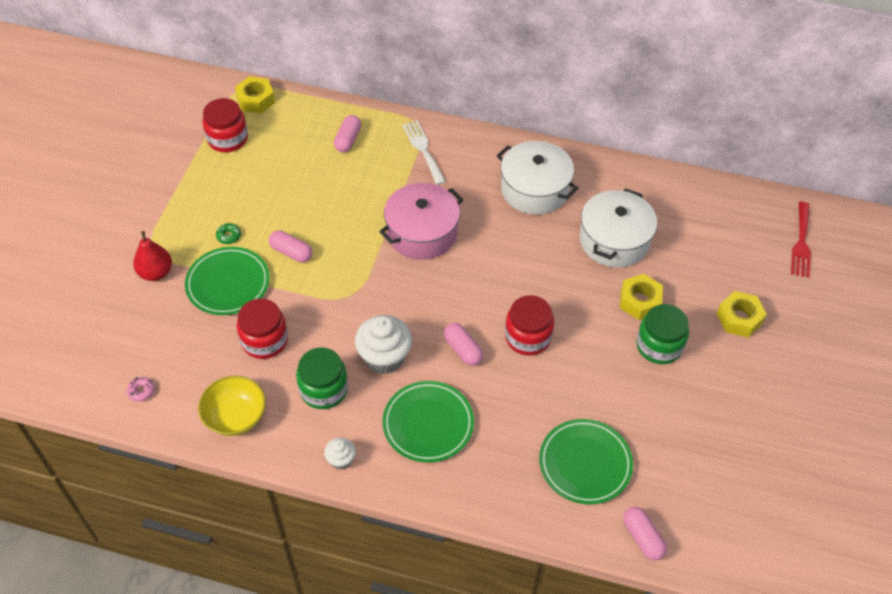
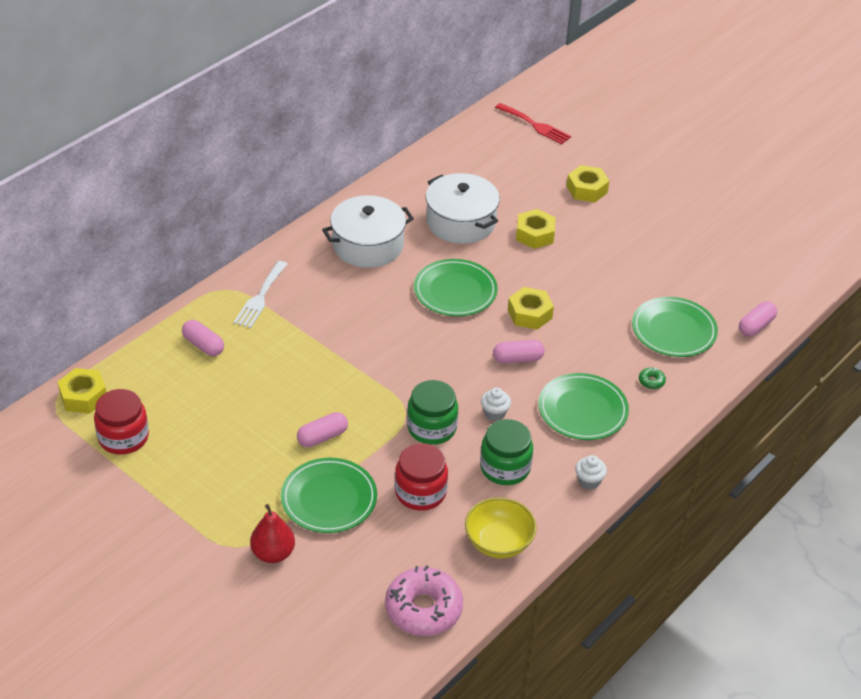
camera: 65 degrees left, 10 degrees down
pink donut [127,377,155,402] -> pink donut [385,565,463,636], size x2.50
green donut [216,223,241,244] -> green donut moved to [639,368,666,389]
white cupcake [355,315,412,374] -> white cupcake [481,388,511,421], size x0.52
pink pot [379,183,463,260] -> none
white fork [402,120,446,185] -> white fork turned 75 degrees counterclockwise [234,261,287,328]
red jar [505,295,554,356] -> yellow nut [508,287,554,330]
pink capsule [623,507,667,561] -> pink capsule turned 45 degrees counterclockwise [739,301,777,337]
green jar [636,304,689,364] -> green jar moved to [407,380,458,445]
none -> green plate [414,259,498,316]

